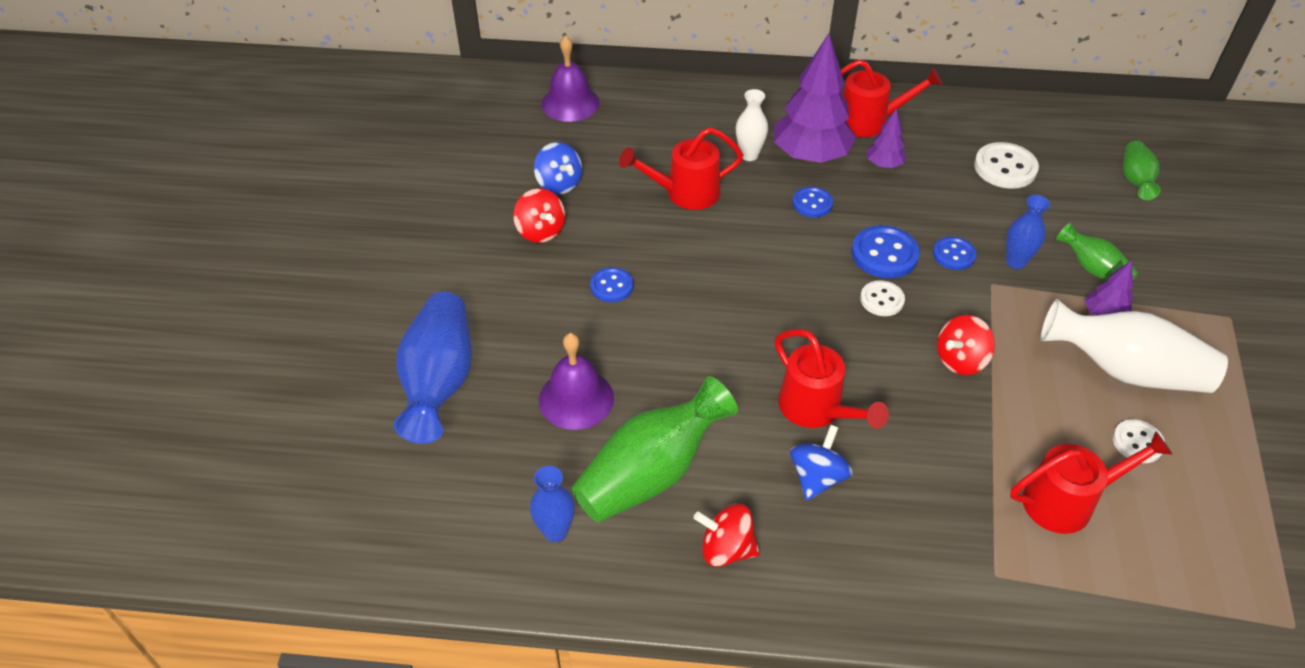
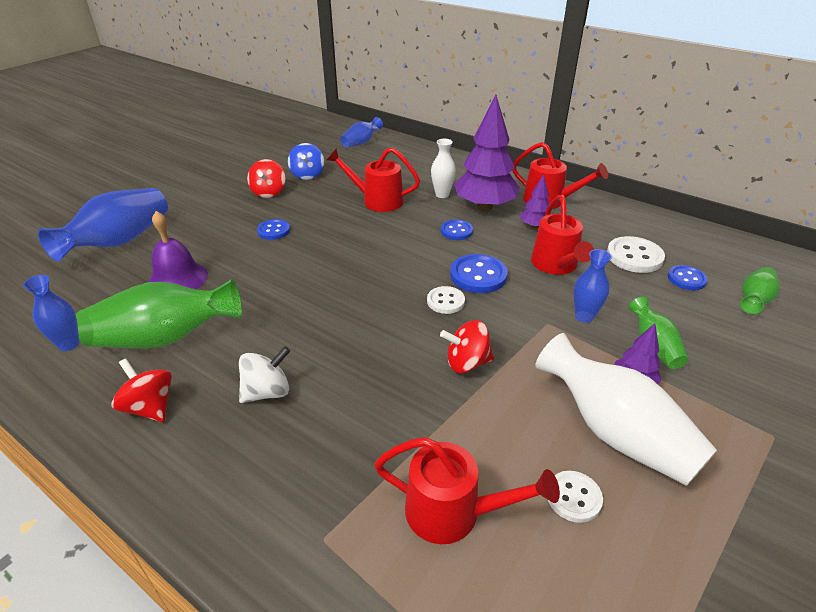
camera: 30 degrees right, 10 degrees down
purple bell [541,35,600,122] -> blue vase [340,117,383,147]
red watering can [775,329,889,429] -> red watering can moved to [531,195,594,275]
blue spinning top [790,425,853,501] -> white spinning top [239,346,290,403]
blue button [933,237,976,270] -> blue button moved to [668,265,708,290]

